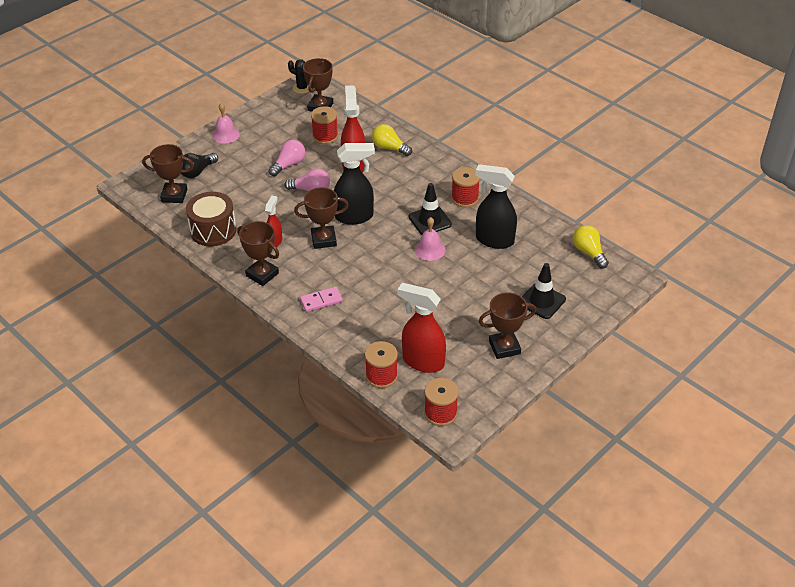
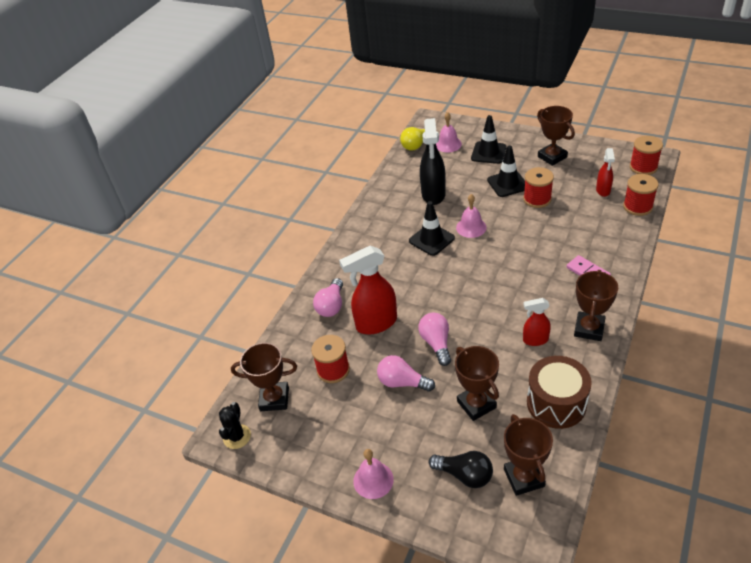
camera: 105 degrees left, 0 degrees up
brown trophy [294,187,349,249] -> brown trophy moved to [455,346,499,421]
black spray bottle [334,143,375,225] -> none
yellow light bulb [372,124,412,156] -> pink light bulb [313,278,343,317]
red spray bottle [397,283,446,373] -> red spray bottle [596,148,615,197], size x0.56
red spool [451,167,480,207] -> red spool moved to [523,167,554,208]
none -> pink bell [436,112,462,153]
none -> black traffic cone [487,145,525,197]

